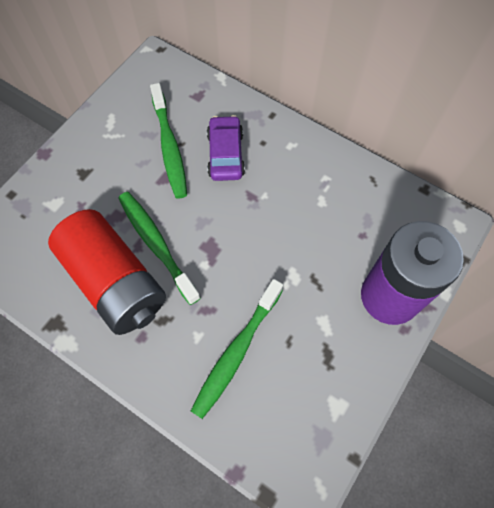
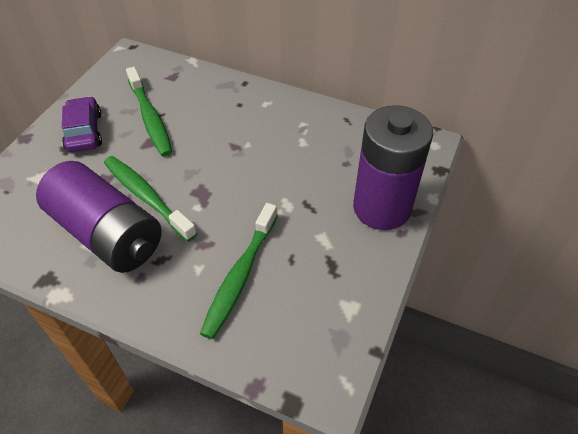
camera: 10 degrees left, 15 degrees down
red battery [48,209,166,335] -> purple battery [36,161,162,273]
purple car [207,115,245,181] -> purple car moved to [62,96,102,152]

